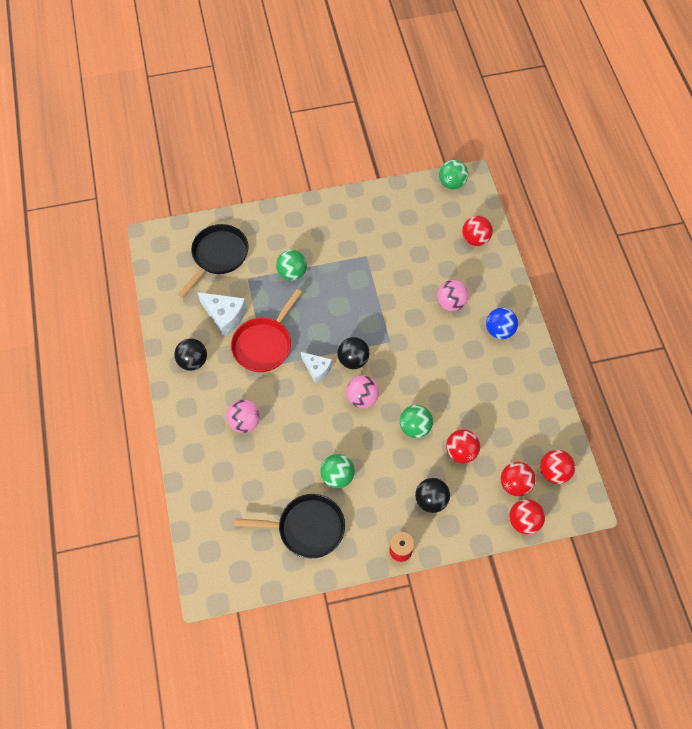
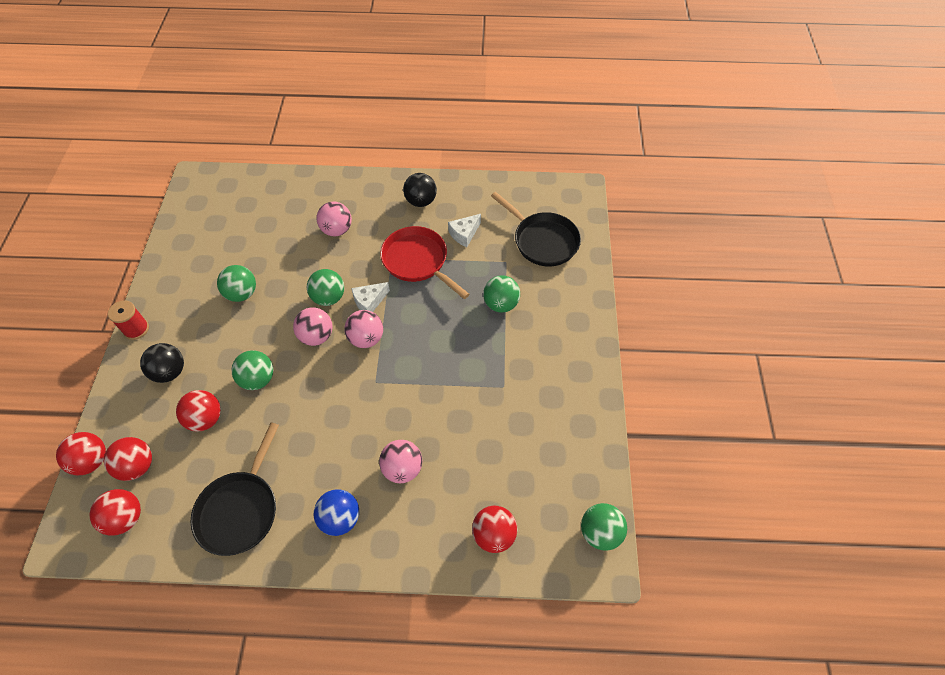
camera: 105 degrees right, 5 degrees down
white cheese [197,292,247,337] -> white cheese [448,214,481,247], size x0.66
black pan [234,494,345,559] -> black pan moved to [190,422,279,556]
black ball [337,337,370,369] -> pink ball [345,310,383,348]
none -> green ball [307,269,344,306]

